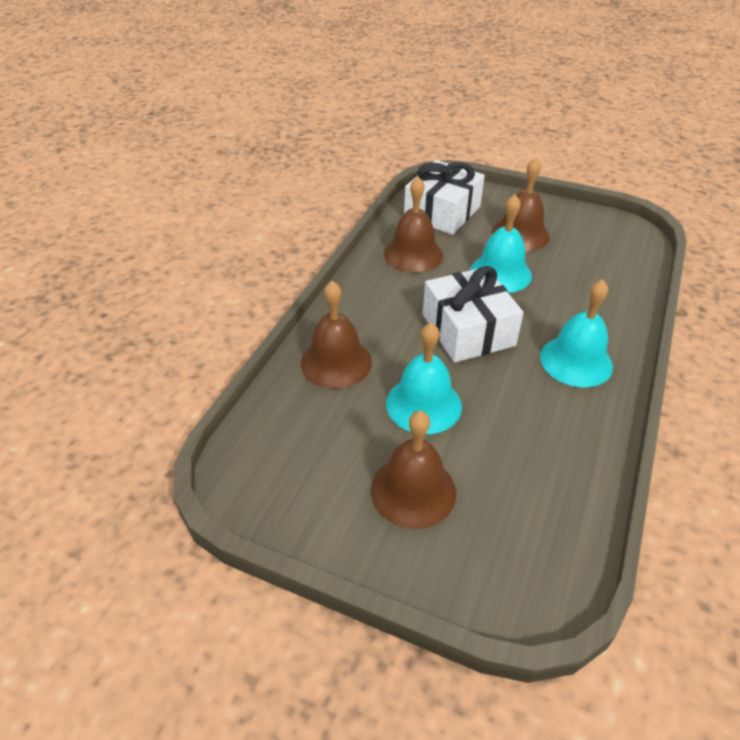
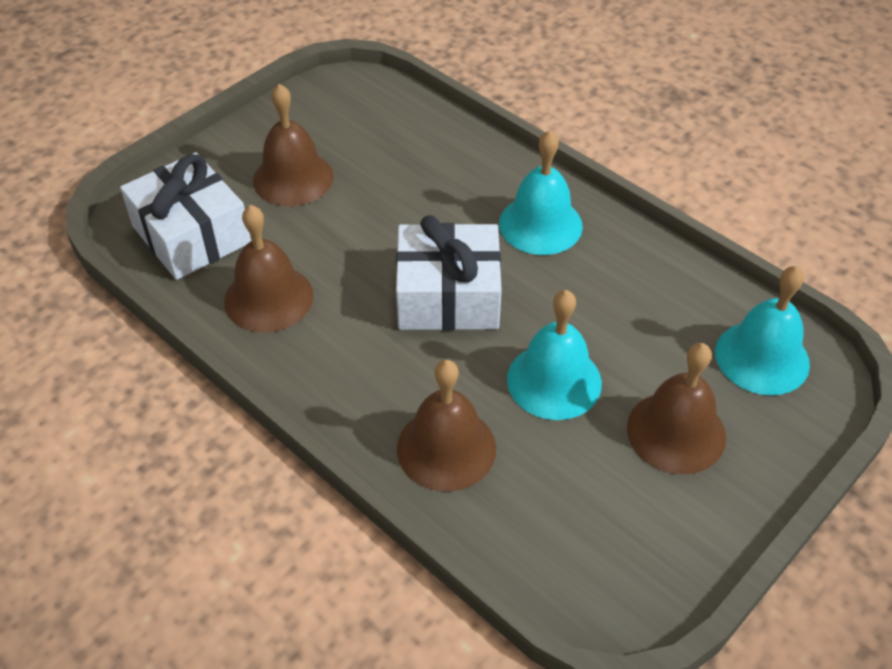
camera: 70 degrees left, 5 degrees up
turquoise bell [470,194,532,293] -> turquoise bell moved to [715,266,810,395]

